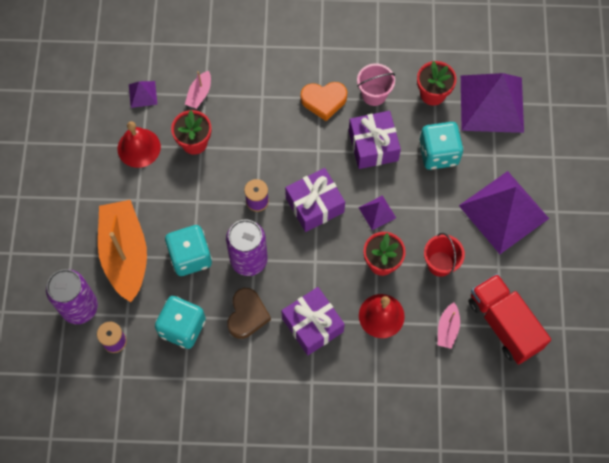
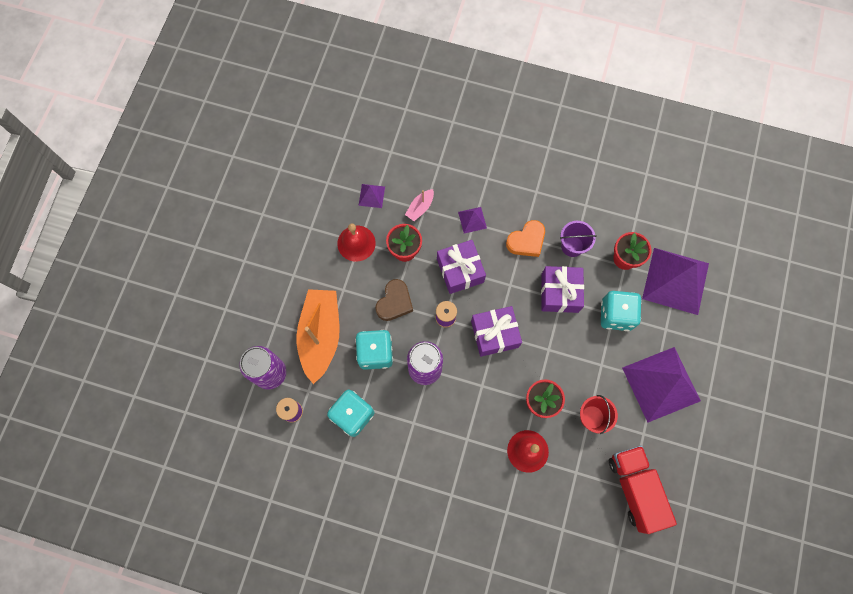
camera: 15 degrees right, 5 degrees up
brown heart [227,288,271,339] -> brown heart moved to [375,279,413,321]
purple gift [281,287,345,355] -> purple gift moved to [437,240,486,294]
orange heart [301,82,347,121] -> orange heart turned 45 degrees counterclockwise [506,220,545,257]
pink bucket [357,63,395,106] -> purple bucket [560,221,597,257]
purple pyramid [359,195,396,230] -> purple pyramid moved to [458,207,487,233]
pink boat [438,303,460,349] -> none

